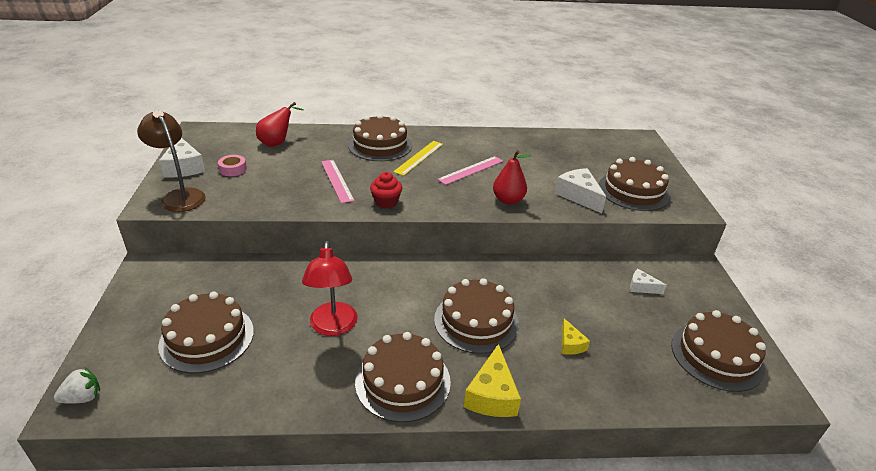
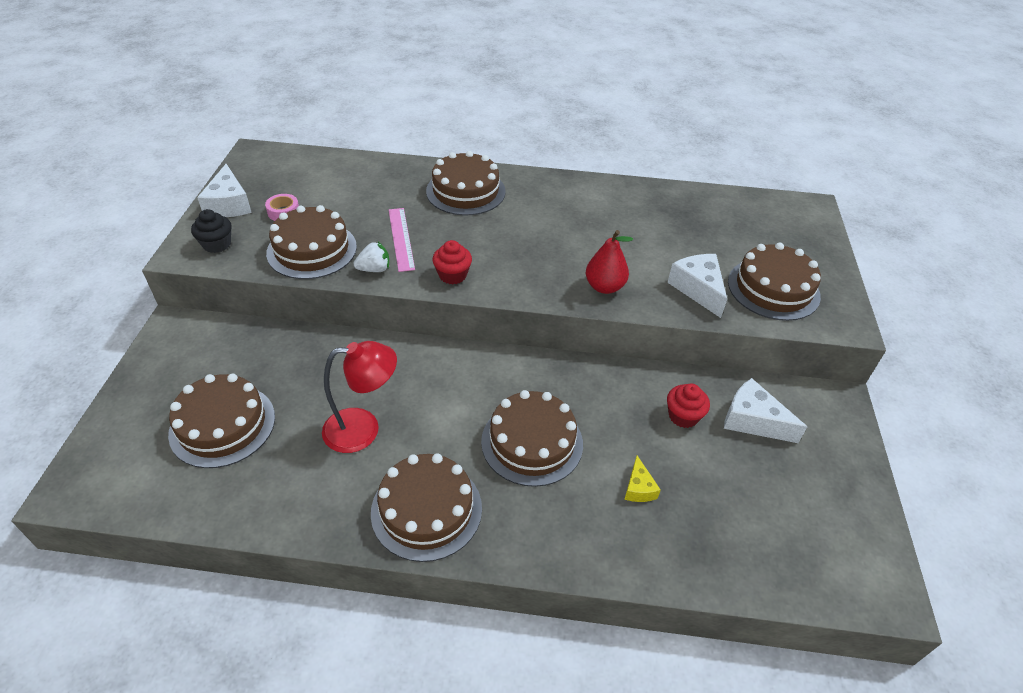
camera: 10 degrees right, 10 degrees up
white strawberry [54,367,100,404] -> white strawberry moved to [354,242,389,272]
brown lamp [137,110,206,212] -> black cupcake [191,209,232,253]
red pear [256,102,304,147] -> none
red lamp [302,241,358,336] -> red lamp turned 105 degrees counterclockwise [322,341,397,453]
yellow ruler [393,141,443,176] -> none
pink ruler [437,156,503,185] -> none
yellow cheese [464,344,521,417] -> none
white cheese [630,269,667,294] -> white cheese [724,378,807,443], size x1.75
brown cake [671,310,766,392] -> brown cake moved to [266,205,357,279]
none -> red cupcake [667,384,710,428]

